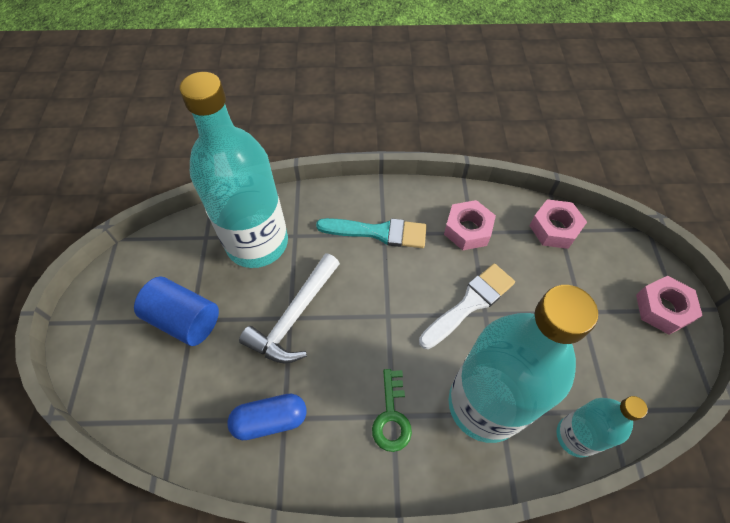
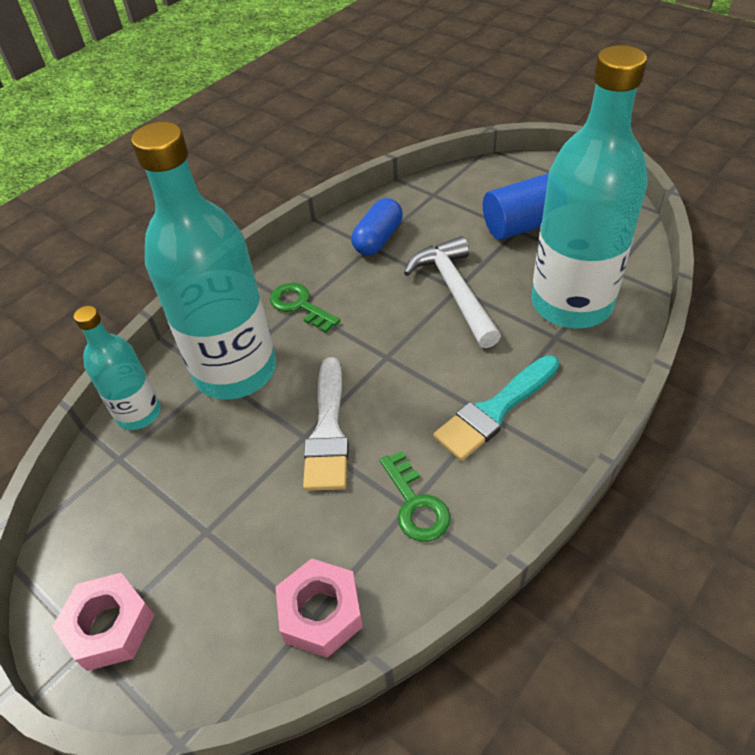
camera: 135 degrees right, 10 degrees down
pink nut [444,200,496,250] -> green key [380,451,451,542]

